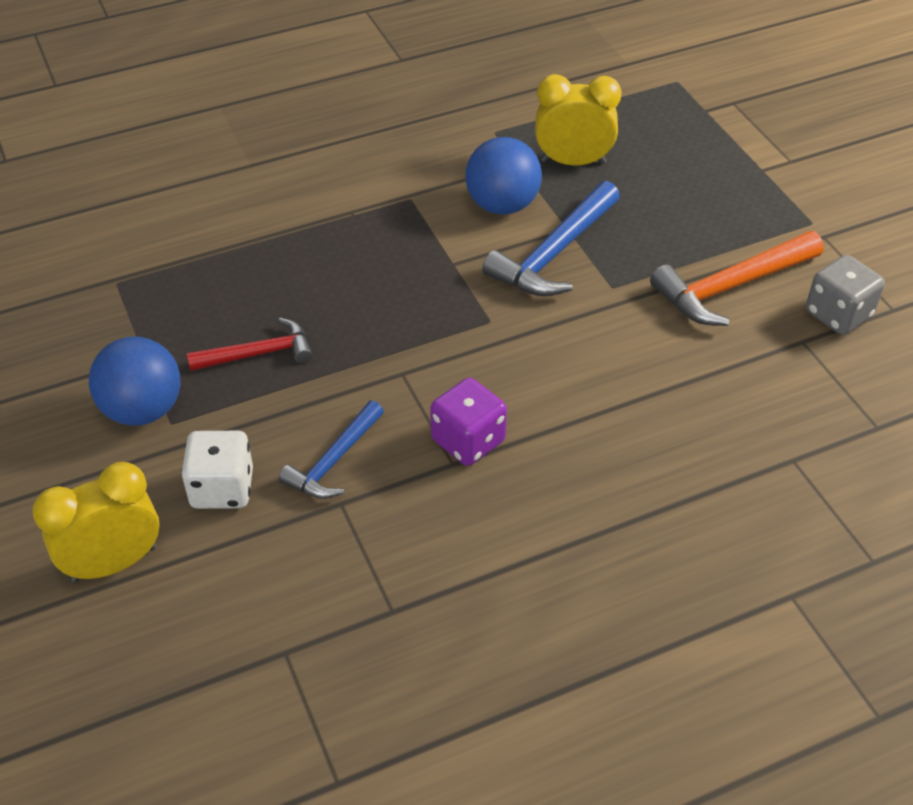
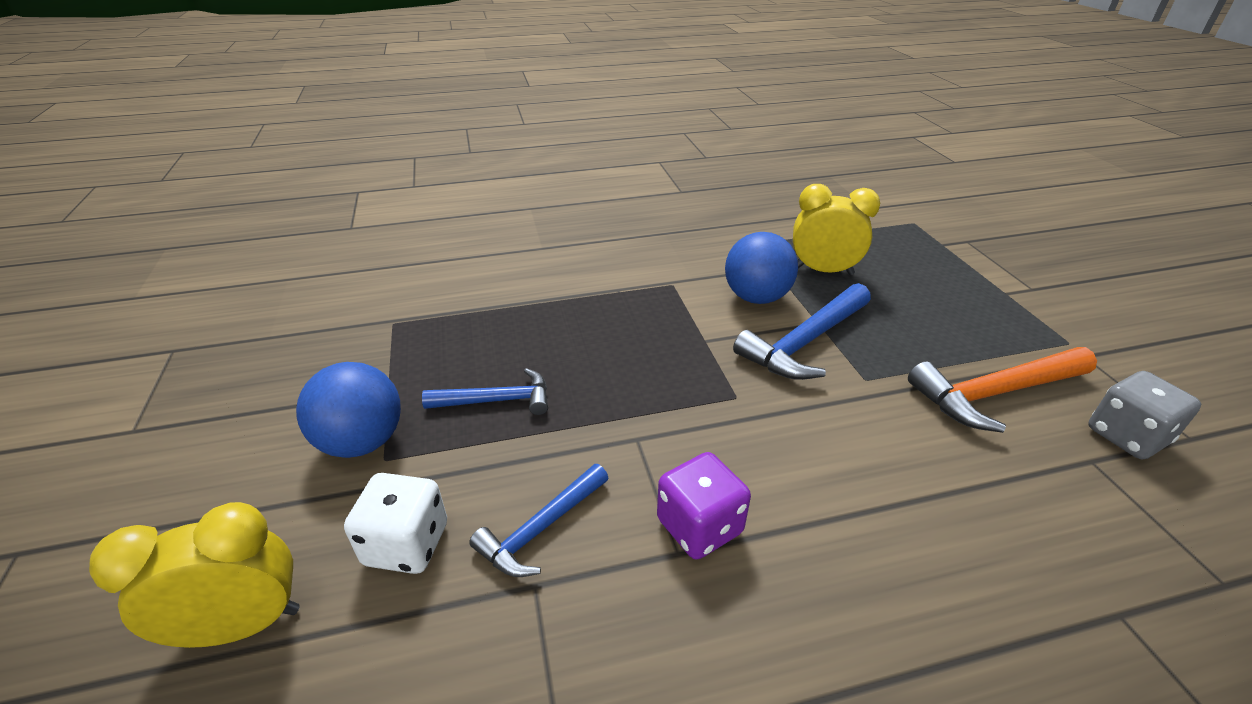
camera: 10 degrees right, 10 degrees down
red hammer [187,318,312,371] -> blue hammer [422,368,548,415]

